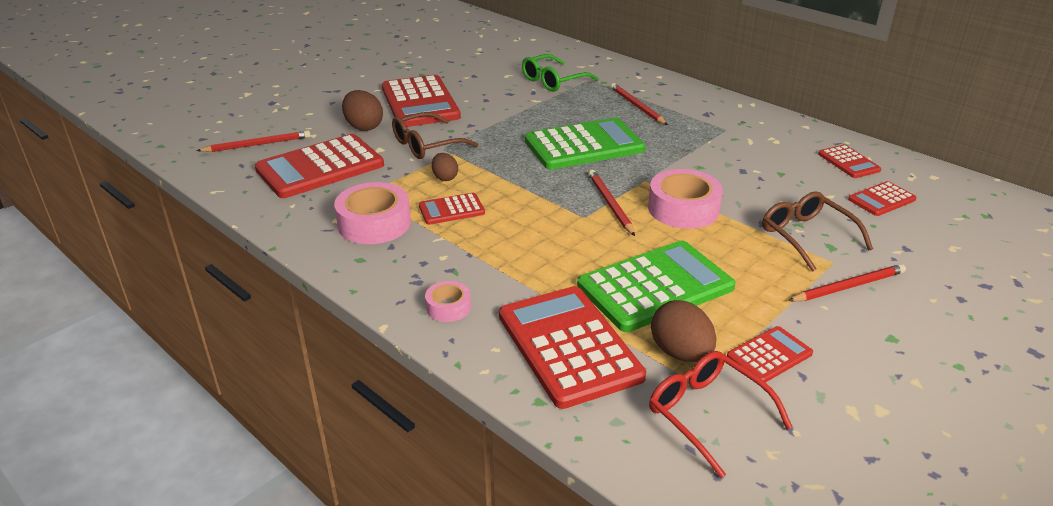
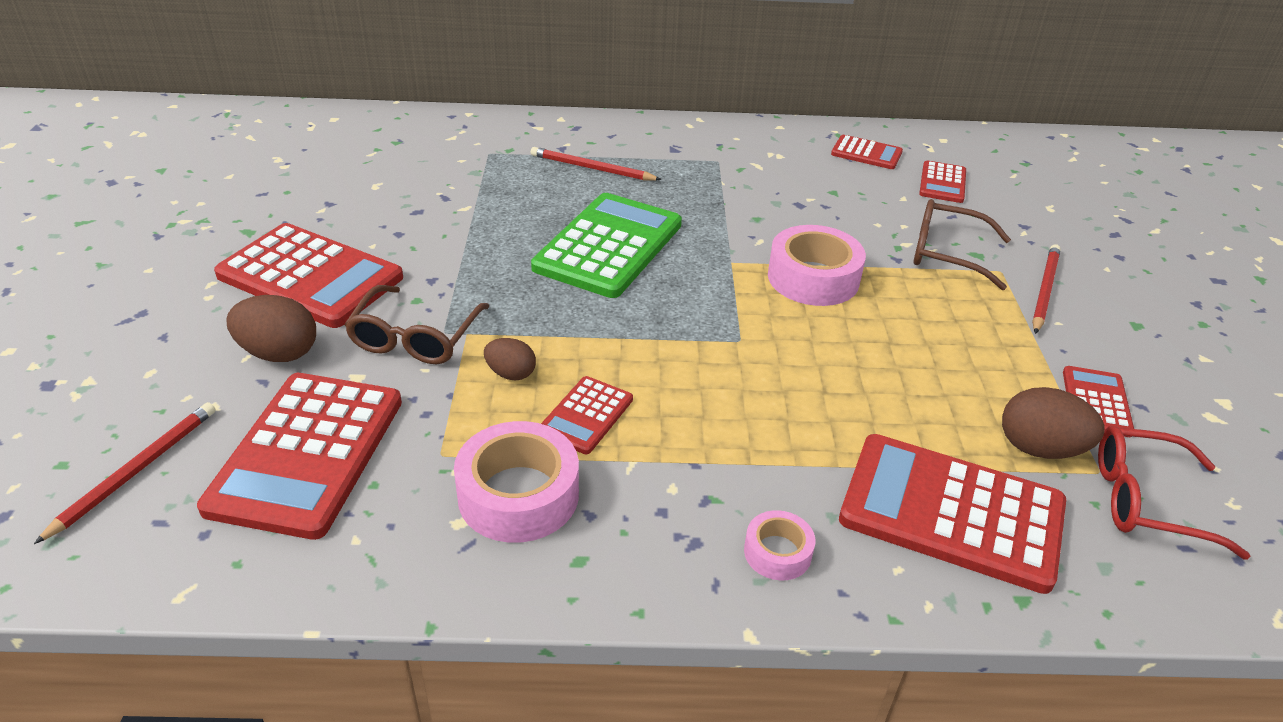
camera: 45 degrees left, 5 degrees up
green glasses [522,54,599,92] -> none
green calculator [577,240,735,332] -> none
red pencil [588,170,635,236] -> none

